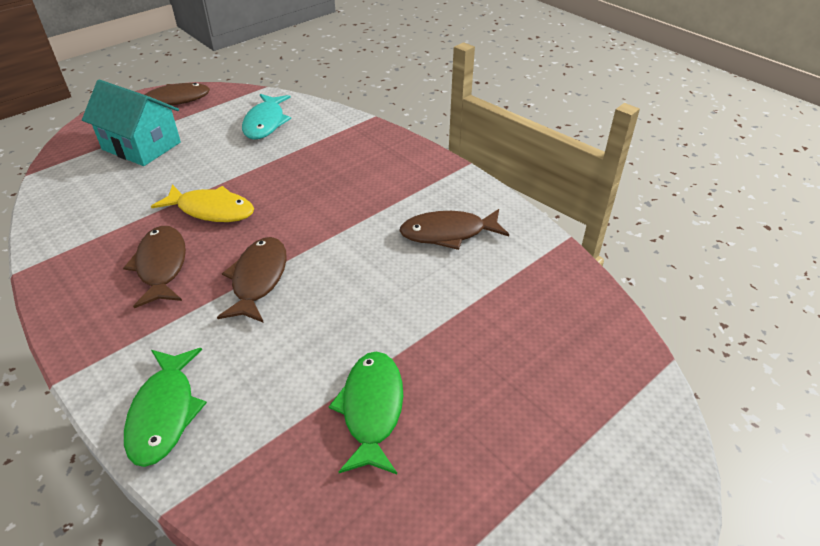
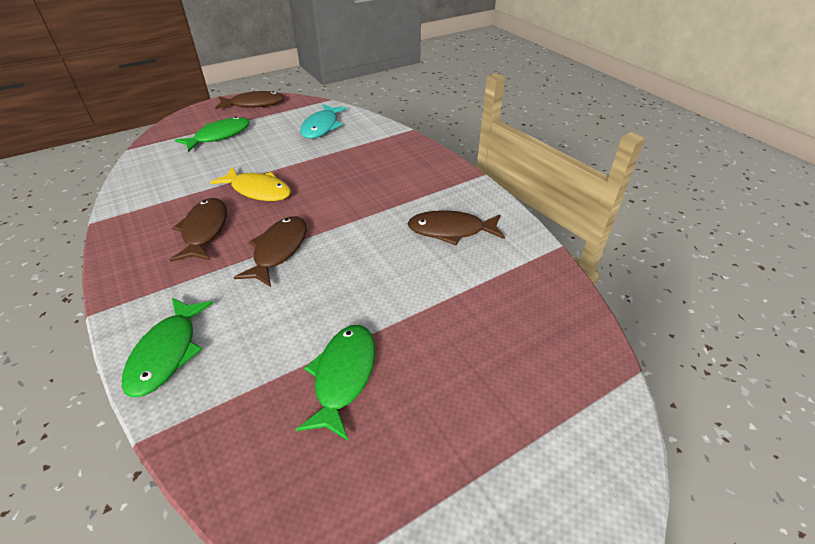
camera: 10 degrees right, 0 degrees up
turquoise house [82,79,181,166] -> green fish [175,116,250,152]

